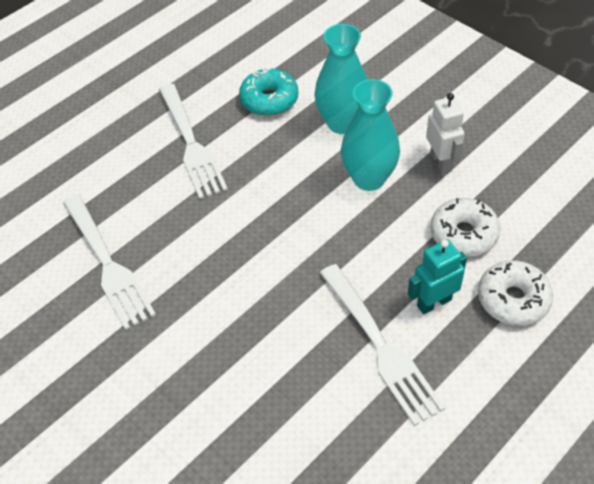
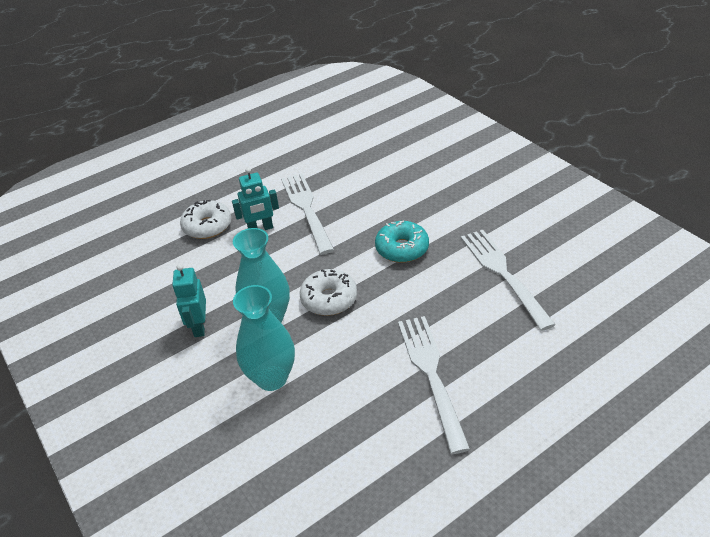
camera: 170 degrees left, 10 degrees down
turquoise donut [239,68,298,116] -> turquoise donut moved to [375,220,429,263]
white robot [426,93,465,174] -> turquoise robot [172,264,206,337]
white donut [430,198,500,257] -> white donut moved to [300,269,357,316]

